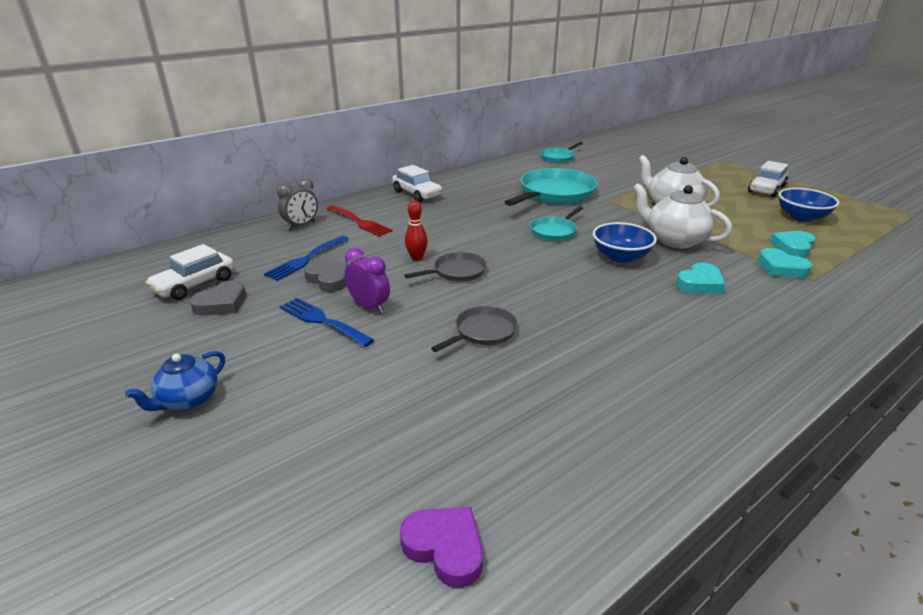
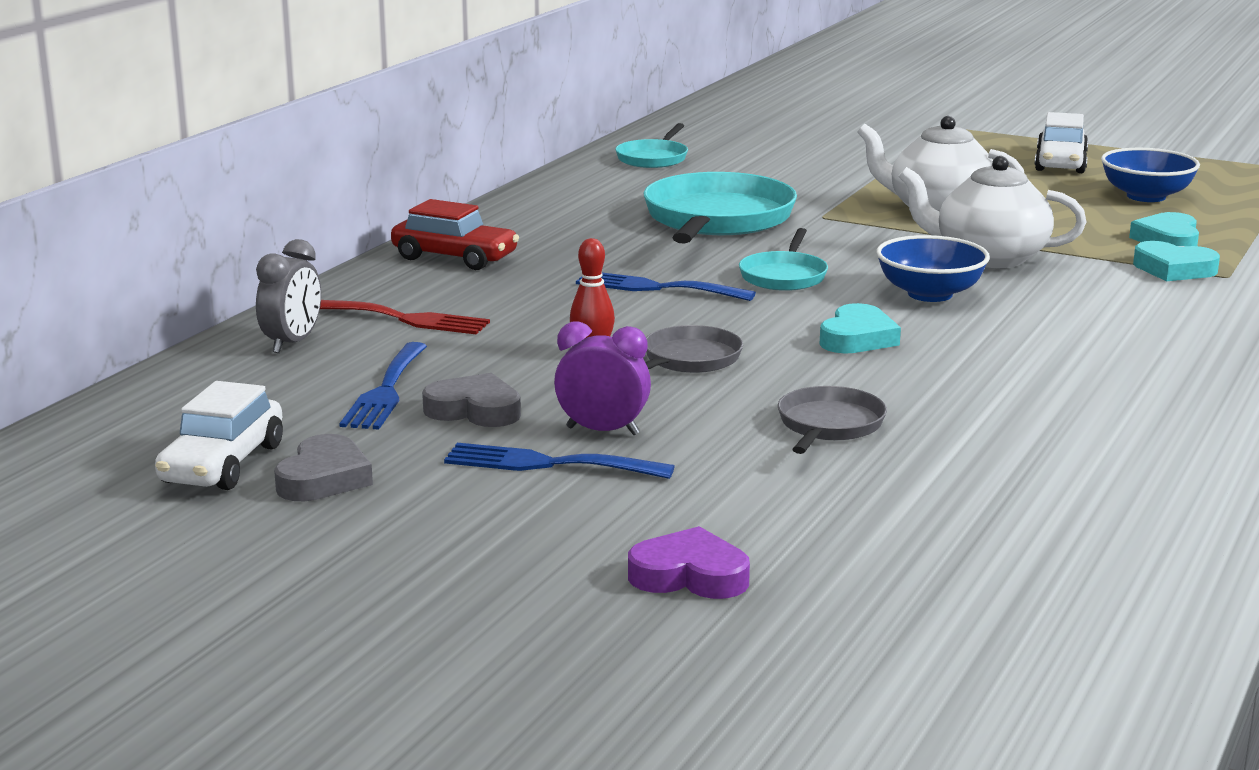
camera: 25 degrees left, 10 degrees down
blue teapot [125,351,225,411] -> none
white car [392,165,442,202] -> red car [391,199,519,270]
purple heart [400,507,483,588] -> purple heart moved to [628,526,750,599]
turquoise heart [676,263,726,294] -> turquoise heart moved to [820,303,901,354]
none -> blue fork [576,272,756,301]

